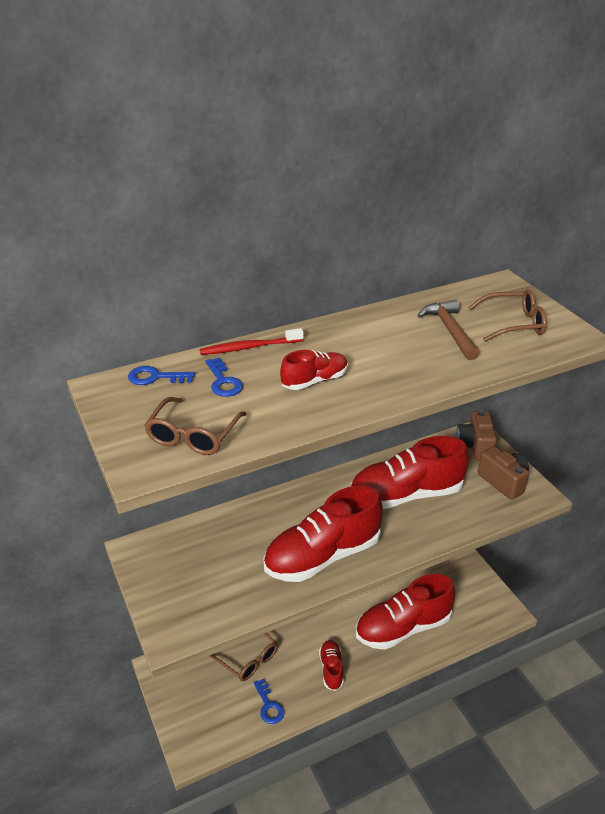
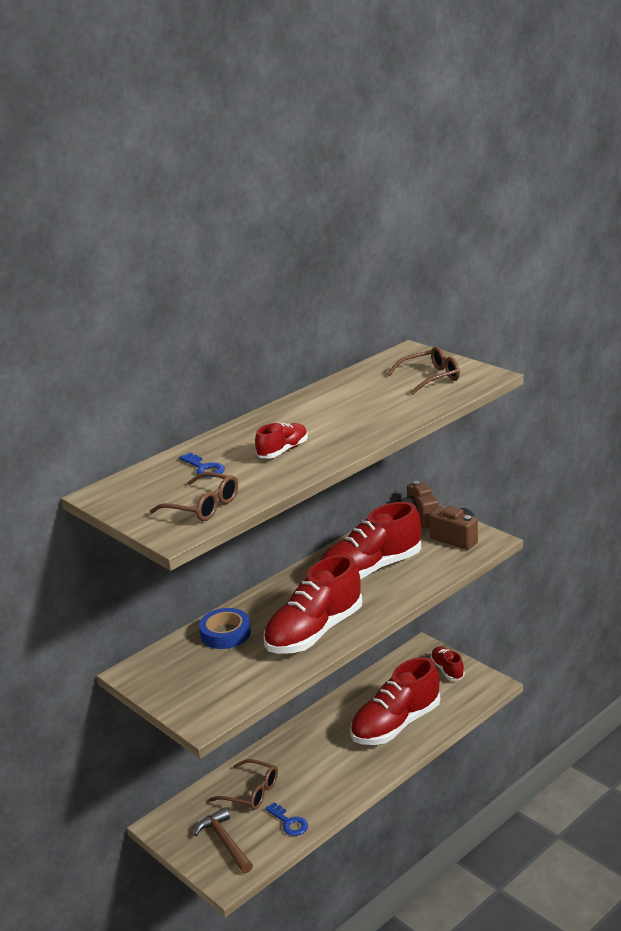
camera: 15 degrees left, 10 degrees down
blue key [128,366,195,385] -> none
brown glasses [144,397,246,455] -> brown glasses turned 60 degrees counterclockwise [150,472,238,521]
red toothbrush [200,328,304,355] -> none
red shoe [319,640,344,691] -> red shoe moved to [430,646,465,680]
brown hammer [417,299,479,360] -> brown hammer moved to [194,808,253,873]
none -> blue tape [199,608,251,649]

